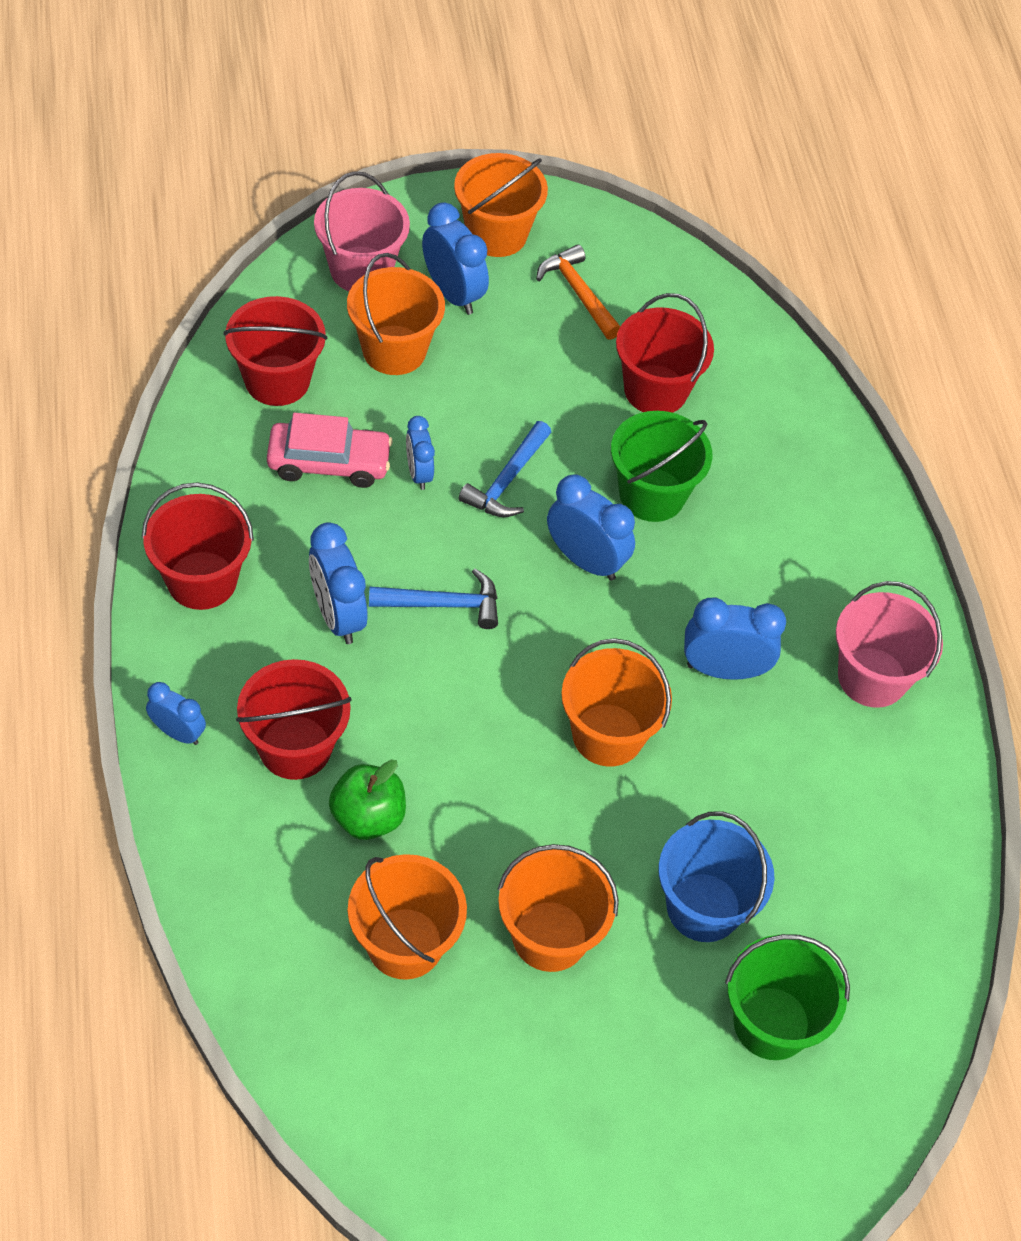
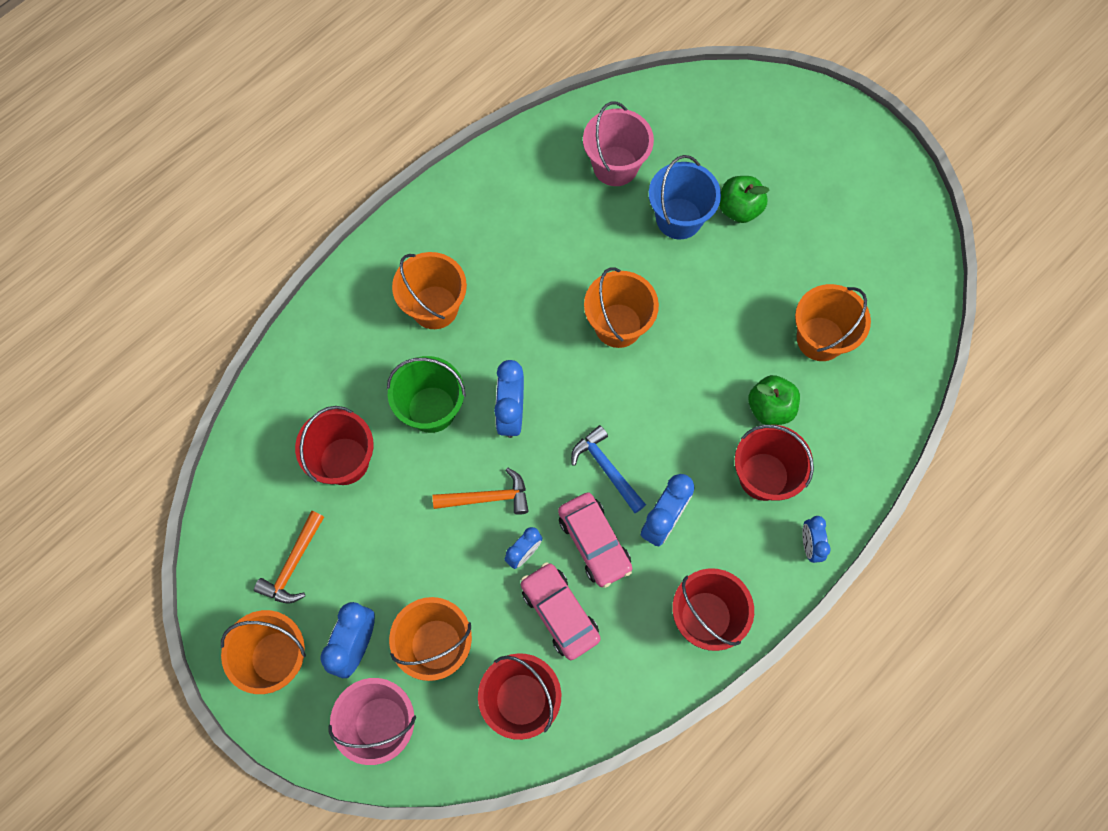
camera: 120 degrees left, 15 degrees up
blue hammer [458,421,551,517] -> orange hammer [432,468,529,515]
orange bucket [497,844,619,972] -> orange bucket moved to [392,252,467,329]
blue clock [684,598,786,680] -> none
green bucket [725,934,850,1060] -> none
pink bucket [836,581,943,708] -> pink bucket moved to [583,102,654,186]
none -> pink car [558,493,632,588]
none -> green apple [719,176,770,223]

